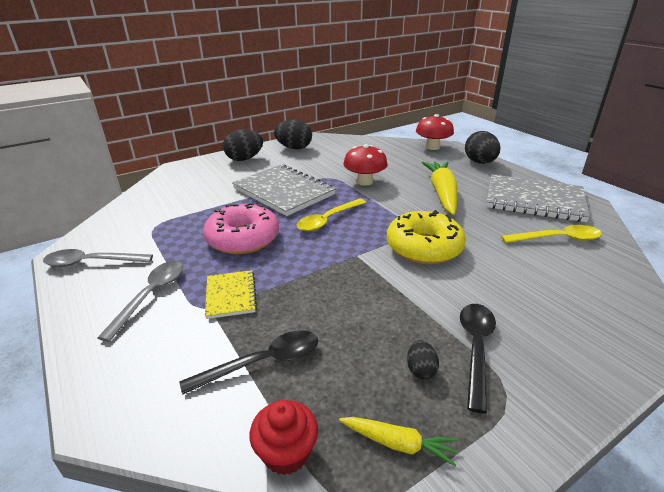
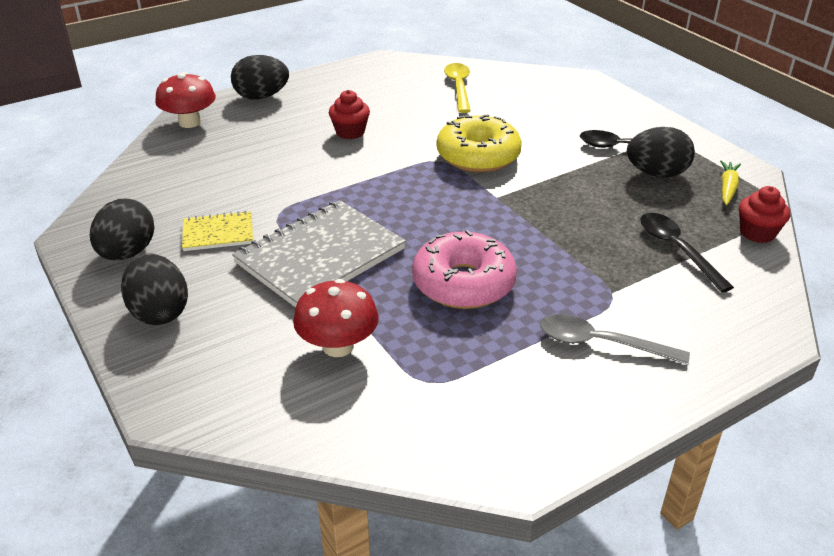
camera: 90 degrees left, 5 degrees up
grey spoon [43,249,153,267] -> none
yellow notebook [205,270,257,319] -> yellow notebook moved to [182,211,253,251]
yellow spoon [297,199,366,231] -> none
red mushroom [343,144,388,186] -> red mushroom moved to [293,279,379,357]
black egg [407,340,439,379] -> black egg [627,127,695,178], size x2.03
yellow carrot [422,162,458,215] -> red cupcake [329,90,370,139]
grey notebook [486,175,590,222] -> none

